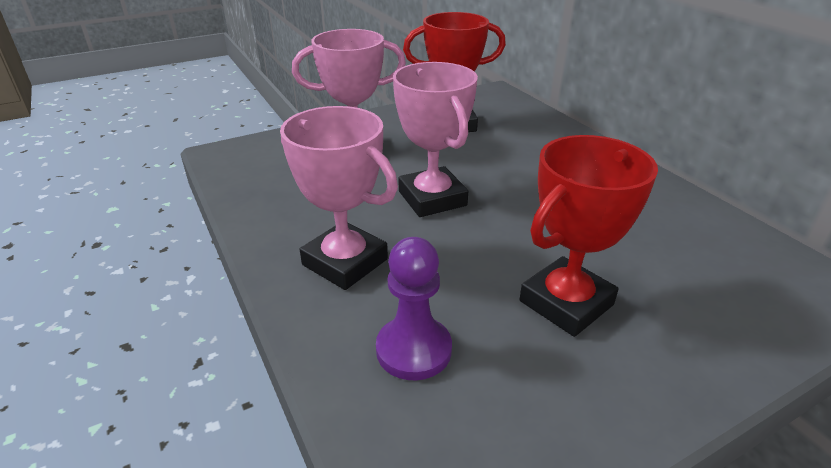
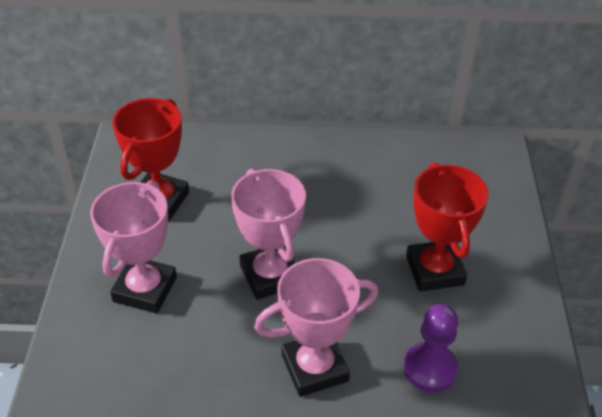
camera: 60 degrees left, 10 degrees up
pink trophy [393,62,478,217] -> pink trophy turned 60 degrees clockwise [231,169,306,300]

